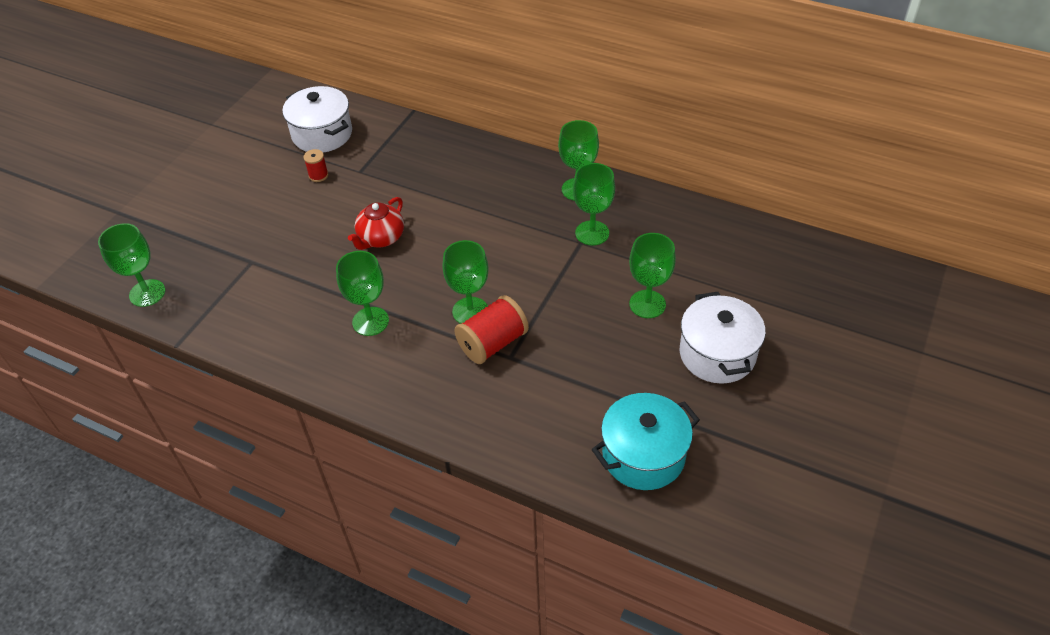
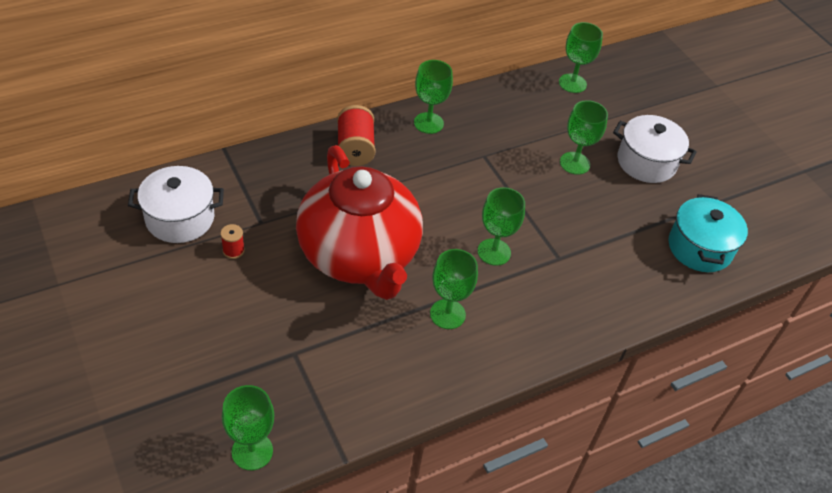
camera: 60 degrees left, 0 degrees up
red teapot [348,197,404,250] -> red teapot [296,145,423,300], size x2.49
red spool [454,295,529,364] -> red spool moved to [337,105,376,166]
green goblet [573,163,615,246] -> green goblet moved to [559,22,603,93]

